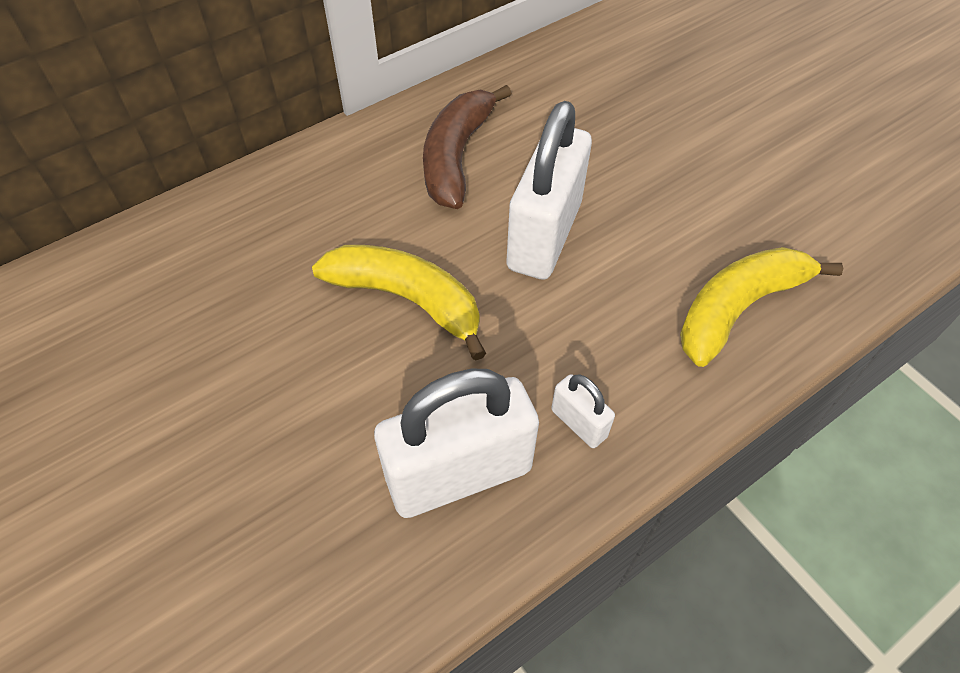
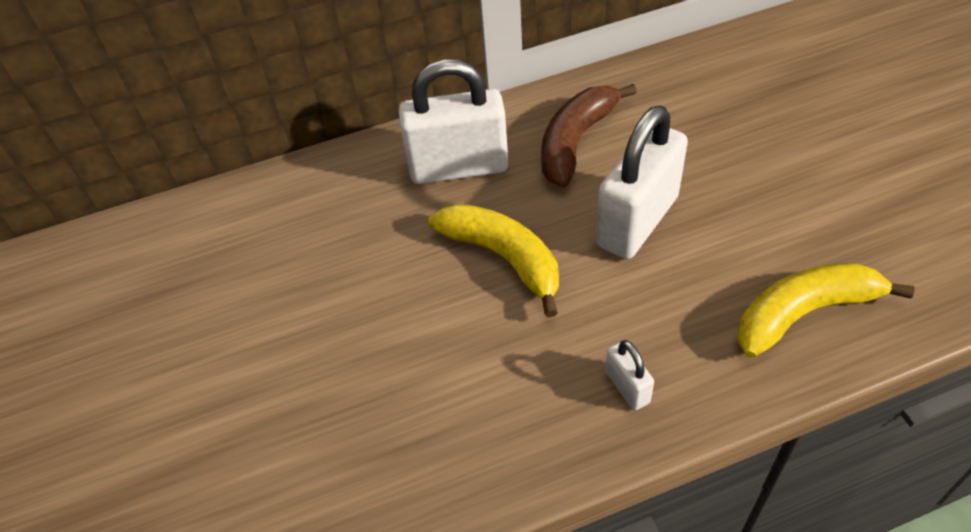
camera: 20 degrees right, 5 degrees down
white padlock [374,369,539,518] -> white padlock moved to [399,59,508,184]

